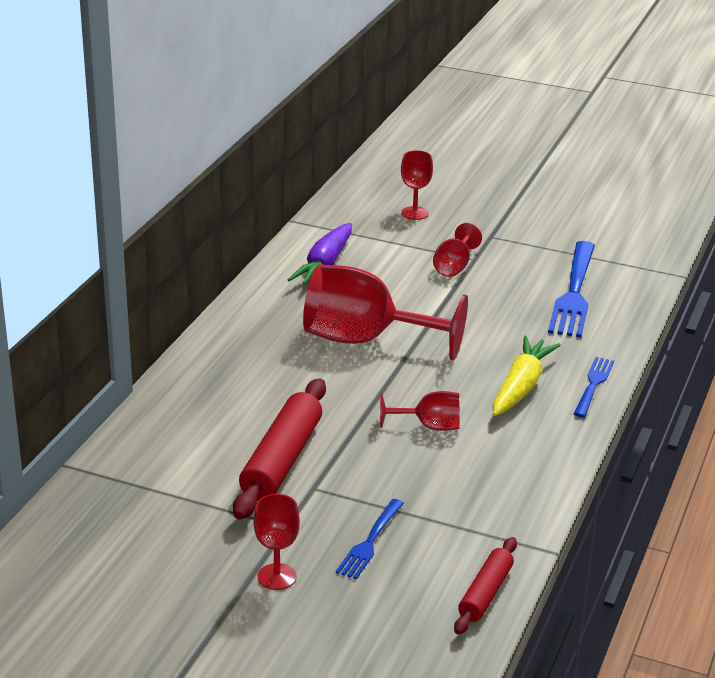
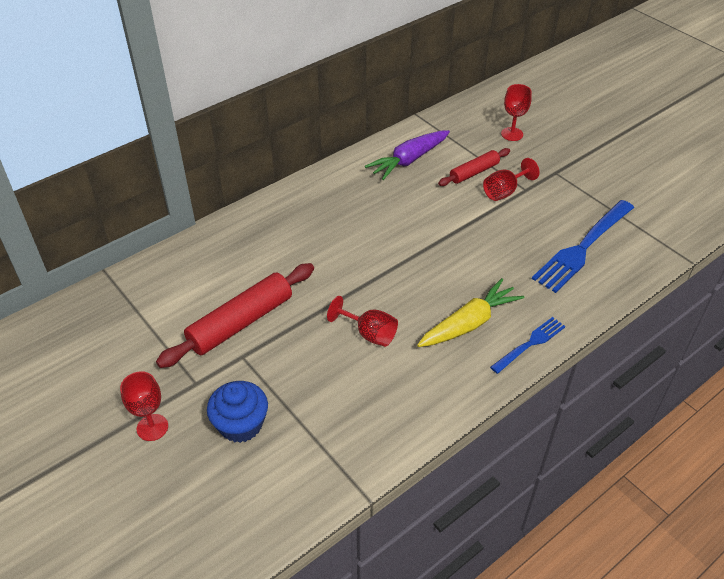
camera: 30 degrees right, 15 degrees up
red goblet [303,265,468,361] -> none
blue fork [336,499,404,579] -> blue cupcake [207,381,268,443]
red rolling pin [454,537,517,635] -> red rolling pin moved to [438,148,510,186]

